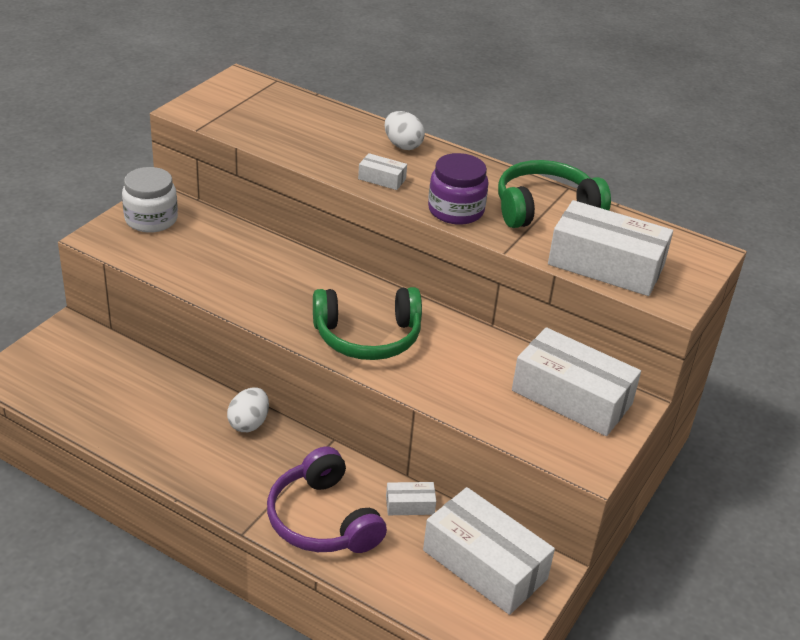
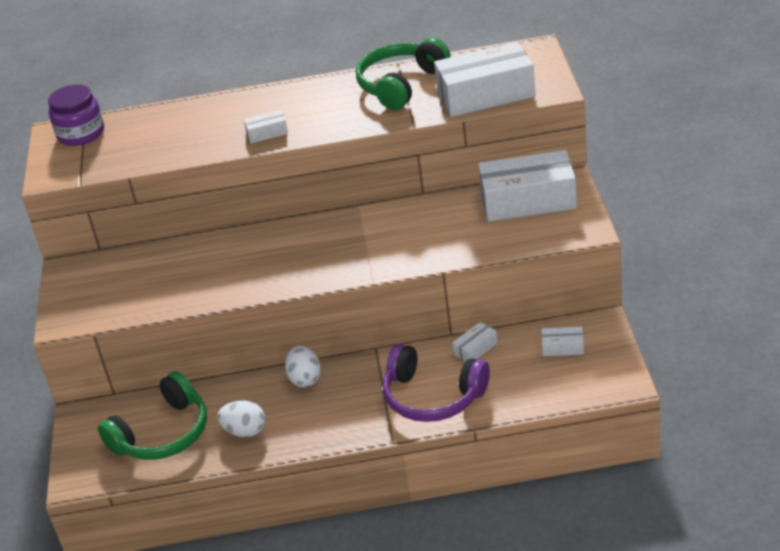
camera: 30 degrees left, 0 degrees up
white jar [122,167,178,233] -> none
green headphones [313,287,422,360] -> green headphones moved to [98,371,207,460]
white egg [384,111,425,150] -> white egg moved to [217,400,266,437]
white box [423,487,555,615] -> white box [541,327,584,356], size x0.44
purple jar [428,153,489,225] -> purple jar moved to [48,85,104,146]

